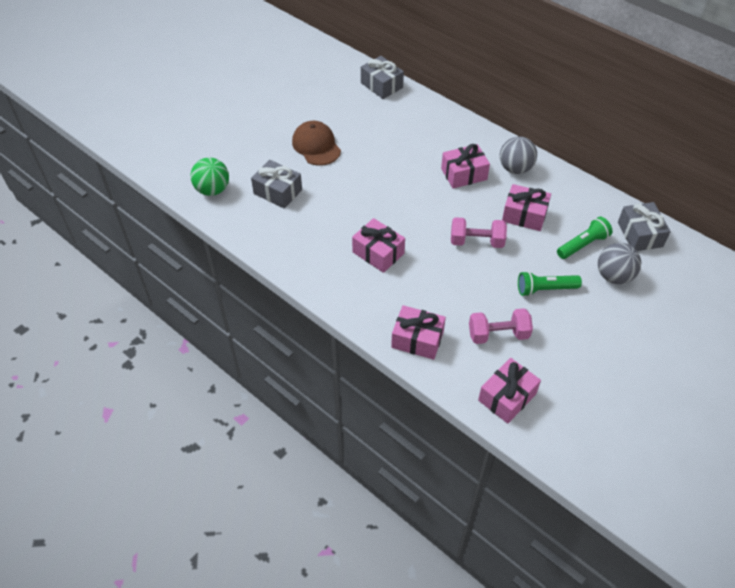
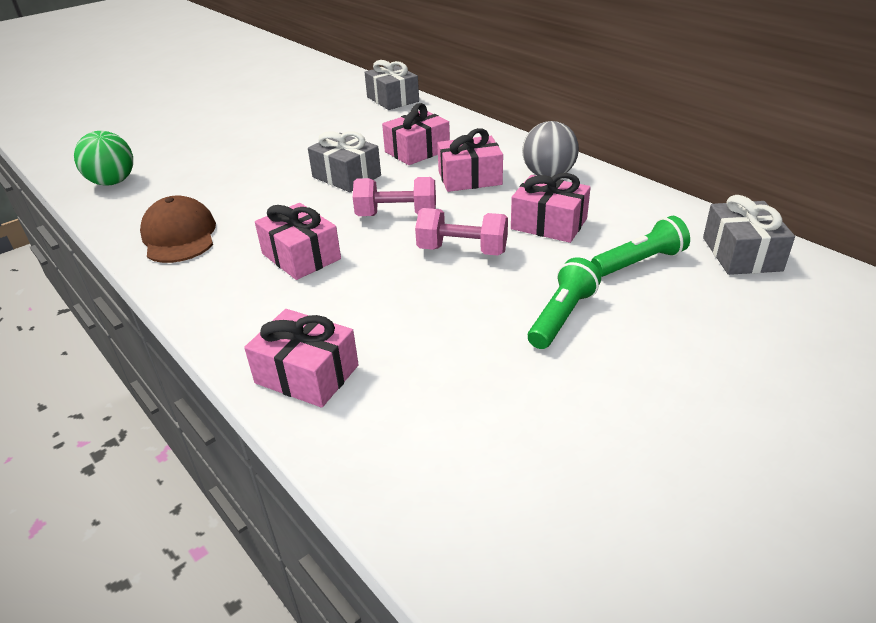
camera: 10 degrees right, 15 degrees down
grey gift [251,160,302,209] -> grey gift moved to [308,131,381,192]
brown cap [292,121,341,166] -> brown cap moved to [140,195,216,263]
pink dumbbell [469,308,533,344] -> pink dumbbell moved to [353,177,436,216]
pink gift [478,358,541,424] -> pink gift moved to [382,103,450,165]
green flashlight [518,271,582,296] -> green flashlight turned 120 degrees clockwise [528,257,601,349]
grey ball [598,243,641,284] -> none

